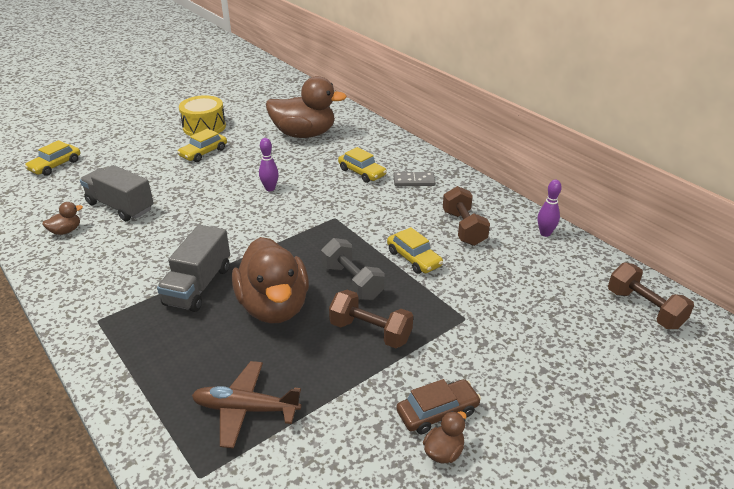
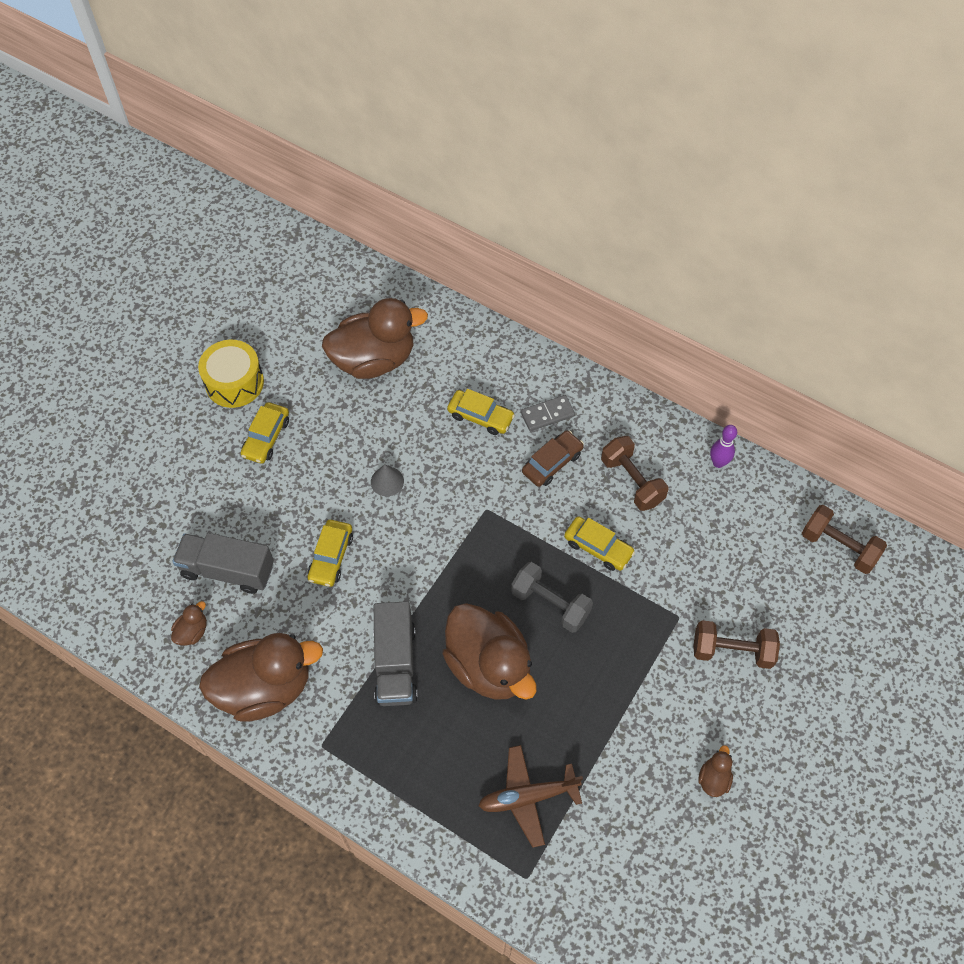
camera: 20 degrees left, 25 degrees up
yellow car [25,140,80,176] -> yellow car moved to [308,520,353,587]
purple bowling pin [259,138,279,191] -> grey cone [371,464,404,496]
brown dumbbell [329,290,413,348] -> brown dumbbell moved to [694,620,780,669]
brown car [396,379,481,434] -> brown car moved to [522,431,584,487]
none -> brown duck [199,633,323,722]

